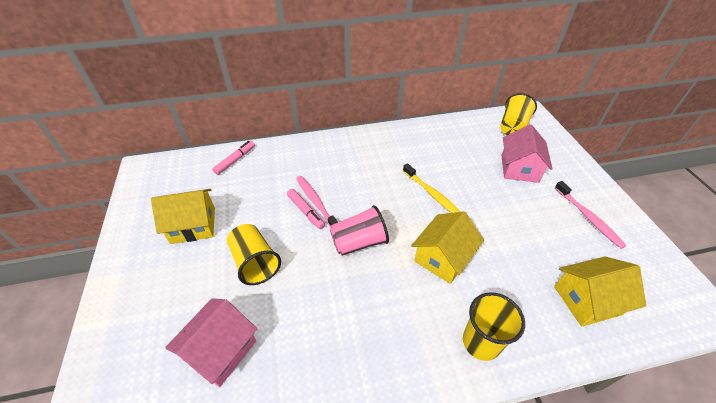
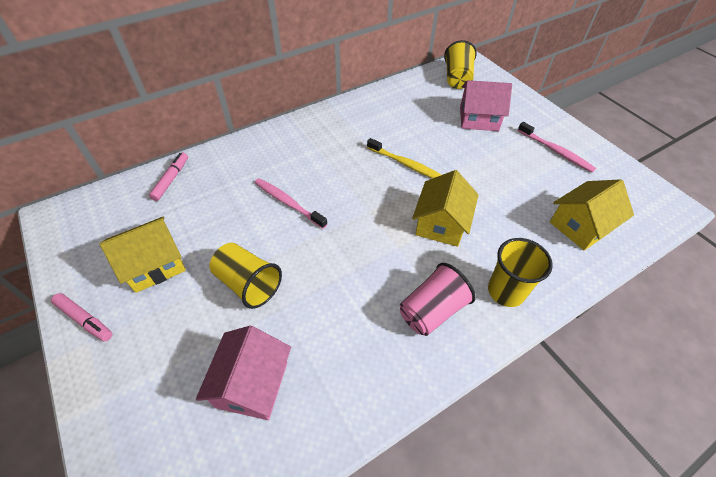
camera: 20 degrees left, 5 degrees up
pink marker [287,189,325,229] -> pink marker moved to [51,293,112,341]
pink cup [330,205,389,256] -> pink cup moved to [400,263,476,336]
pink house [502,124,553,183] -> pink house turned 75 degrees counterclockwise [460,80,512,131]

